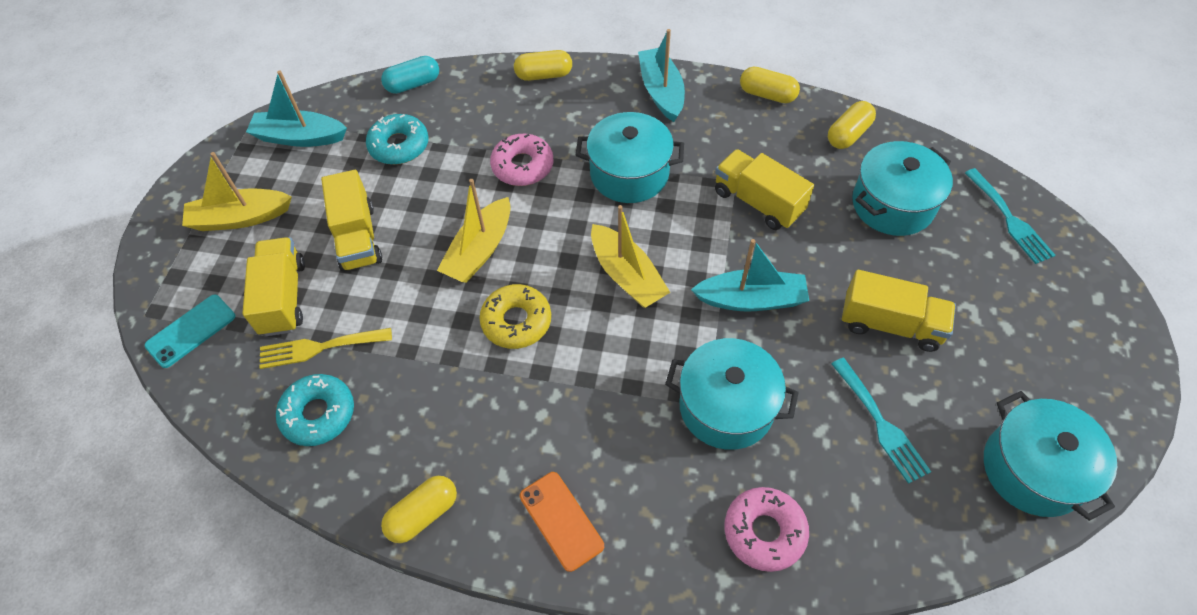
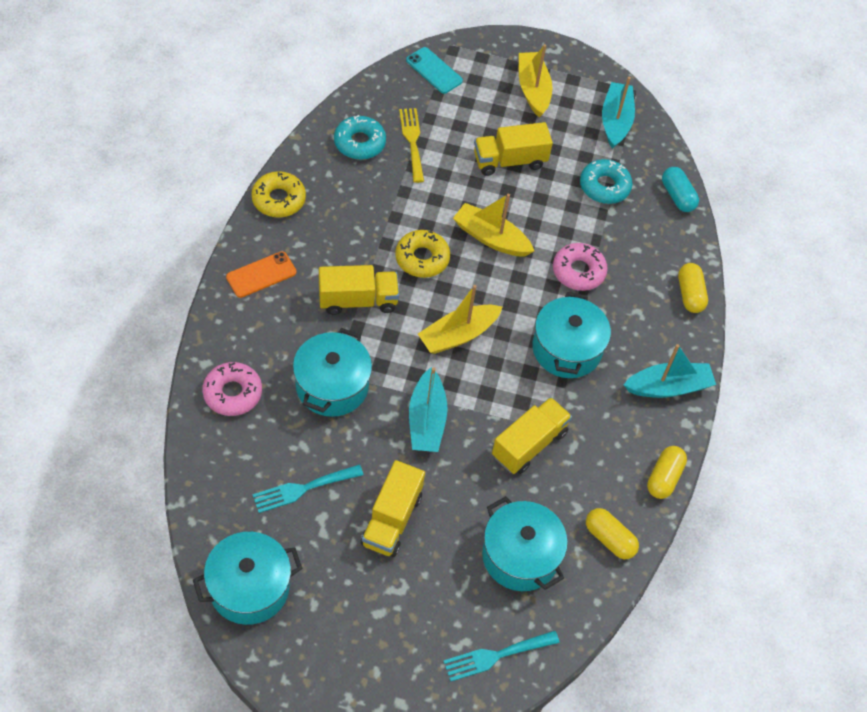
camera: 85 degrees right, 0 degrees up
yellow truck [242,237,305,336] -> yellow truck moved to [319,265,399,315]
yellow capsule [381,476,457,543] -> yellow donut [251,171,306,218]

